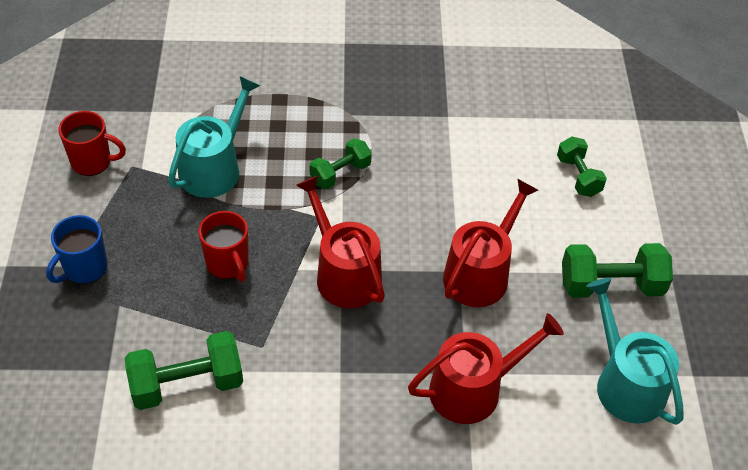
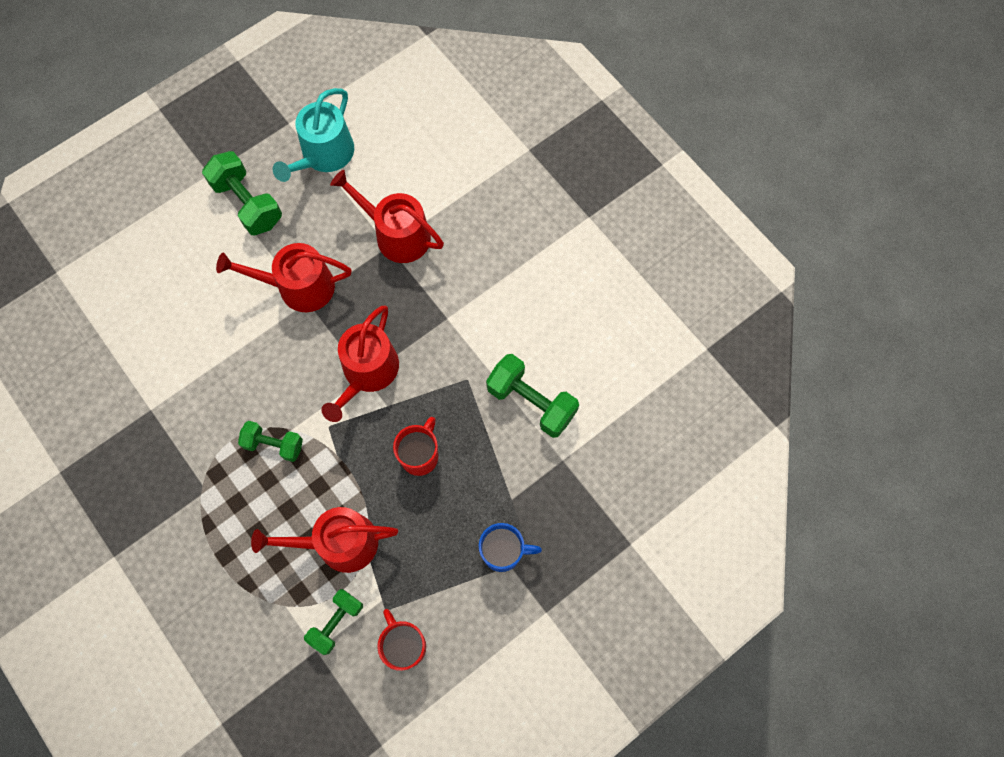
camera: 125 degrees left, 20 degrees up
turquoise watering can [168,76,260,198] -> red watering can [251,507,398,573]
green dumbbell [557,136,607,197] -> green dumbbell moved to [304,589,363,655]

